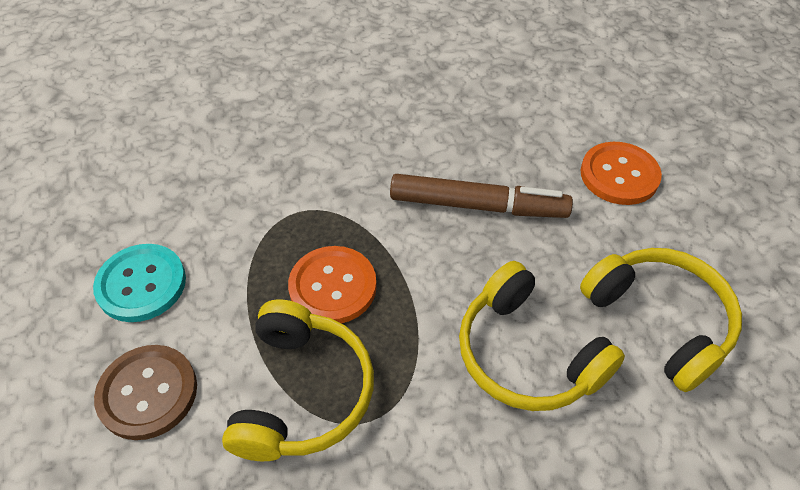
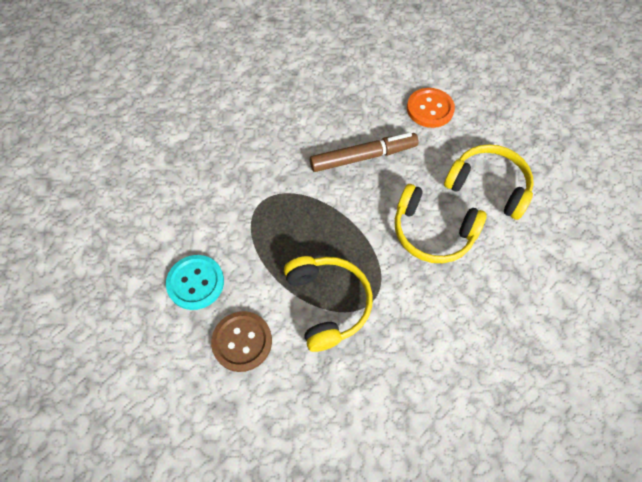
camera: 25 degrees left, 10 degrees up
orange button [288,246,377,323] -> none

